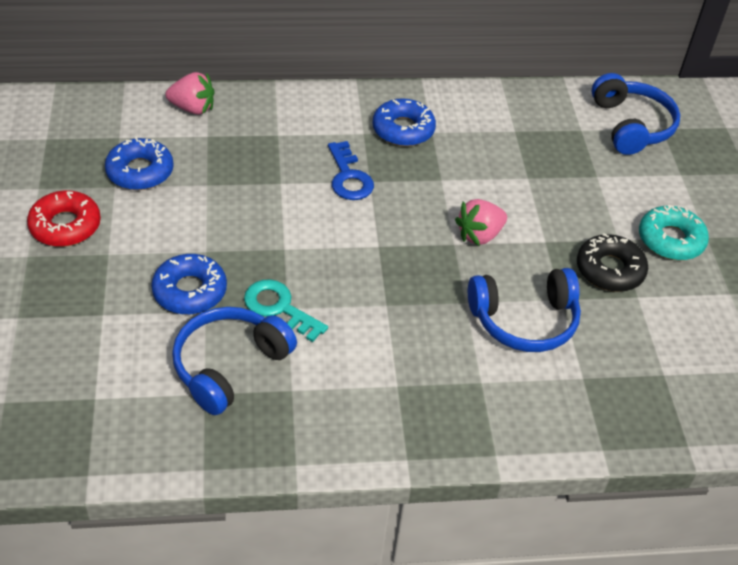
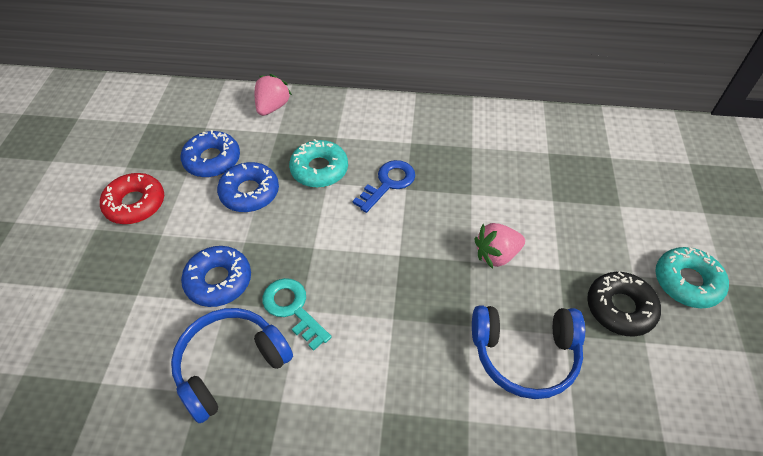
camera: 15 degrees right, 5 degrees up
pink strawberry [165,72,214,115] -> pink strawberry turned 90 degrees counterclockwise [255,74,292,116]
blue key [328,141,374,200] -> blue key turned 135 degrees counterclockwise [353,160,415,213]
blue donut [372,98,436,146] -> blue donut moved to [217,162,279,212]
blue headphones [592,73,680,155] -> none
none -> turquoise donut [289,139,348,188]

